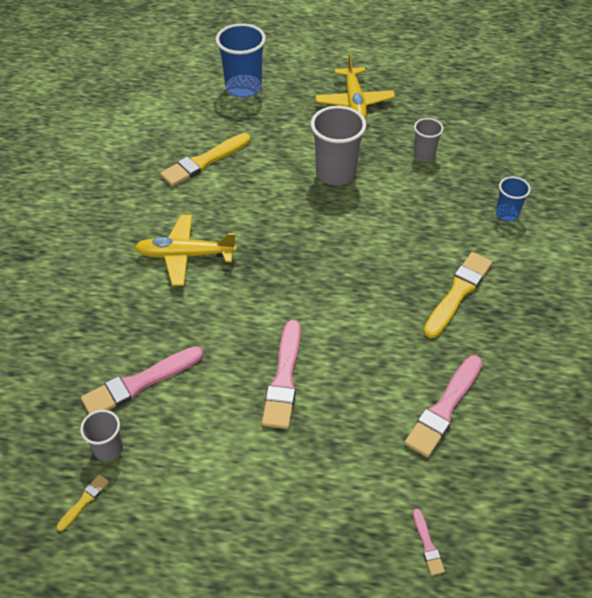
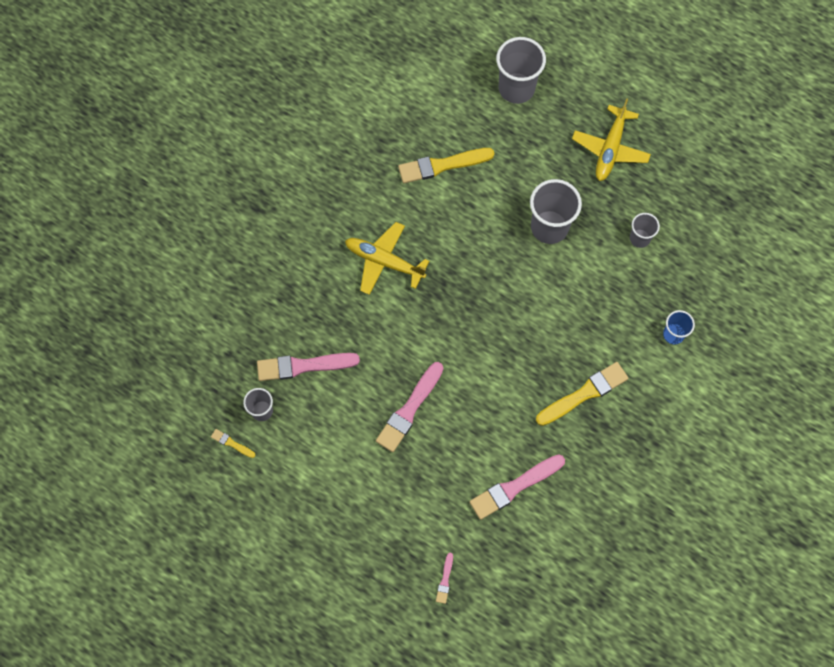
camera: 25 degrees right, 20 degrees up
yellow brush [57,474,109,531] -> yellow brush turned 120 degrees counterclockwise [211,429,256,458]
blue cup [216,23,266,98] -> grey cup [496,37,546,104]

